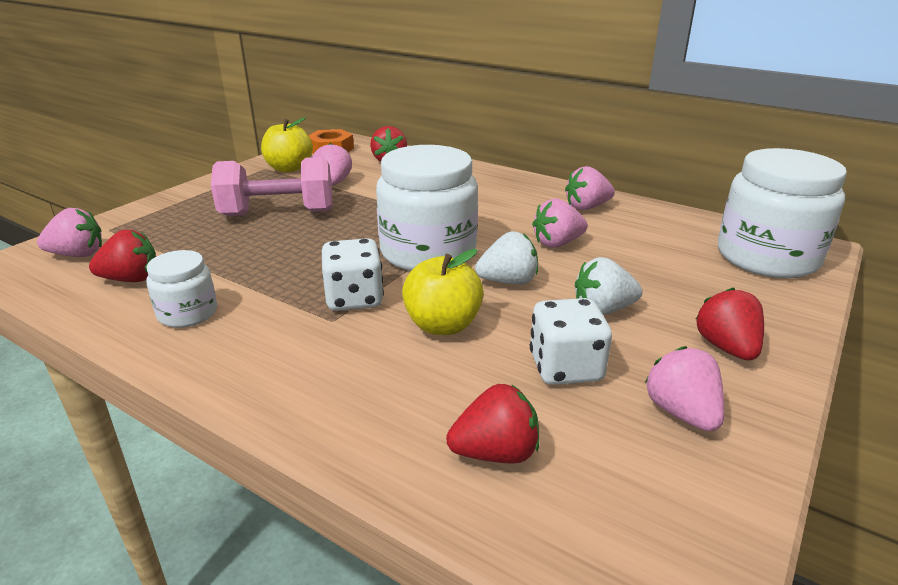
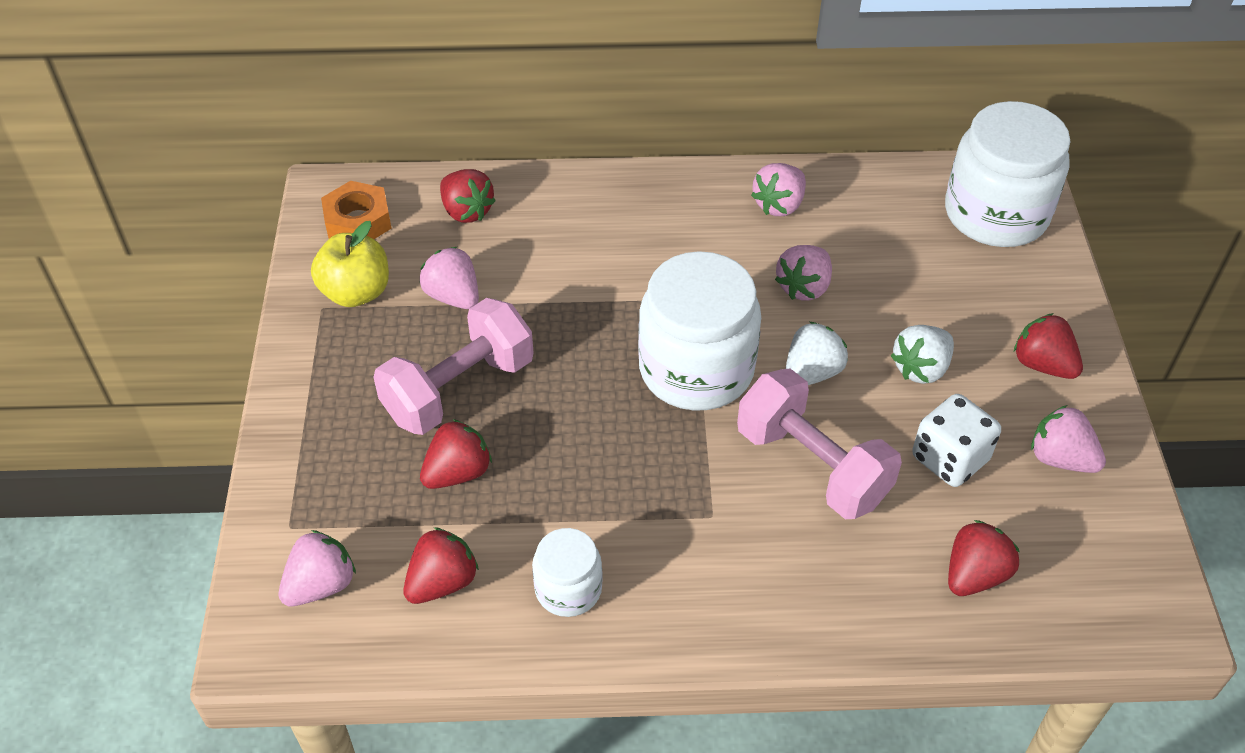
camera: 35 degrees left, 20 degrees up
white dice [322,238,384,311] -> none
yellow apple [402,249,484,335] -> pink dumbbell [737,368,902,519]
none -> red strawberry [420,419,492,489]

